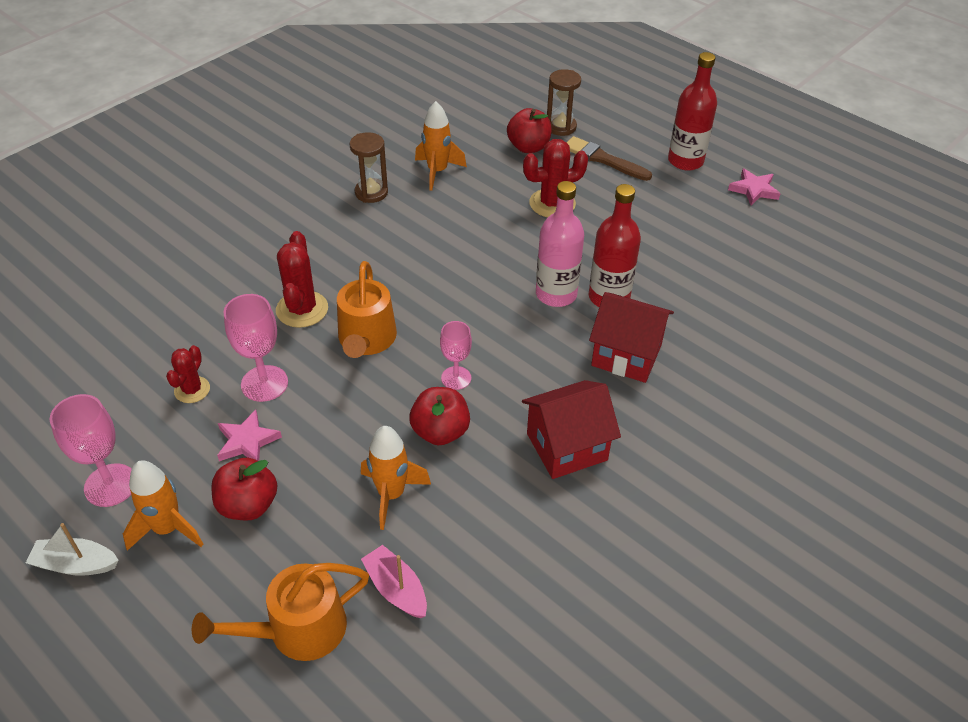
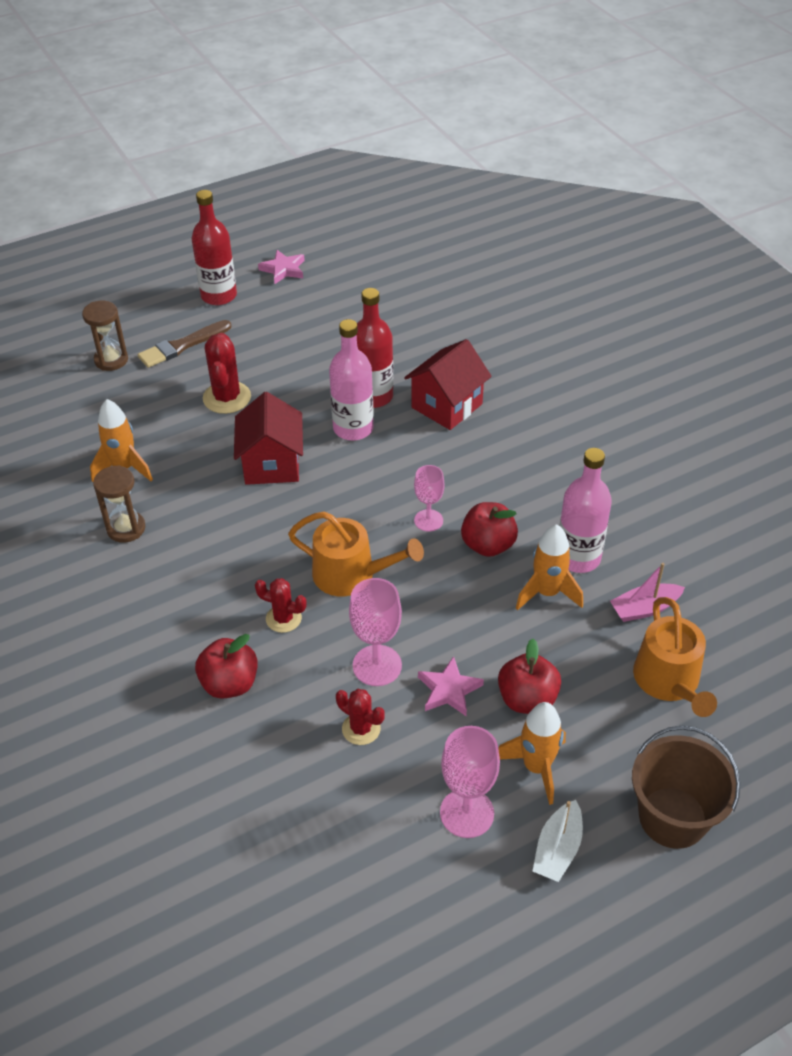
camera: 70 degrees left, 0 degrees up
red cactus [276,231,328,328] -> red cactus [255,578,307,633], size x0.63
red apple [507,108,552,153] -> red apple moved to [195,634,258,699]
red house [522,380,621,479] -> red house moved to [234,392,303,485]
none -> pink bottle [559,448,612,573]
none -> brown bucket [632,726,741,849]

